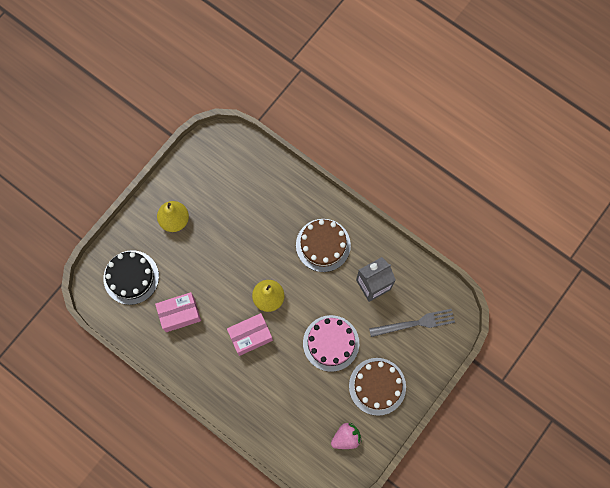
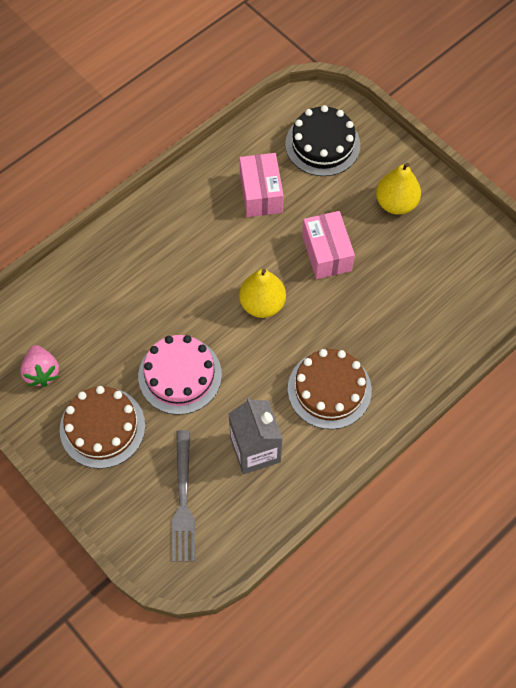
camera: 100 degrees right, 10 degrees down
pink box [227,313,273,356] -> pink box moved to [302,211,355,279]

